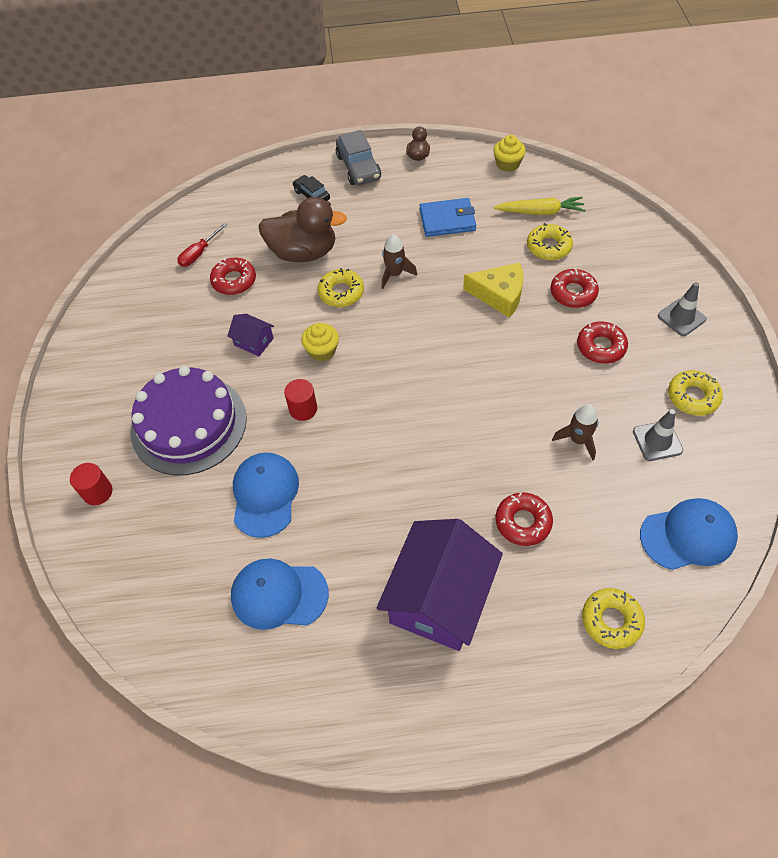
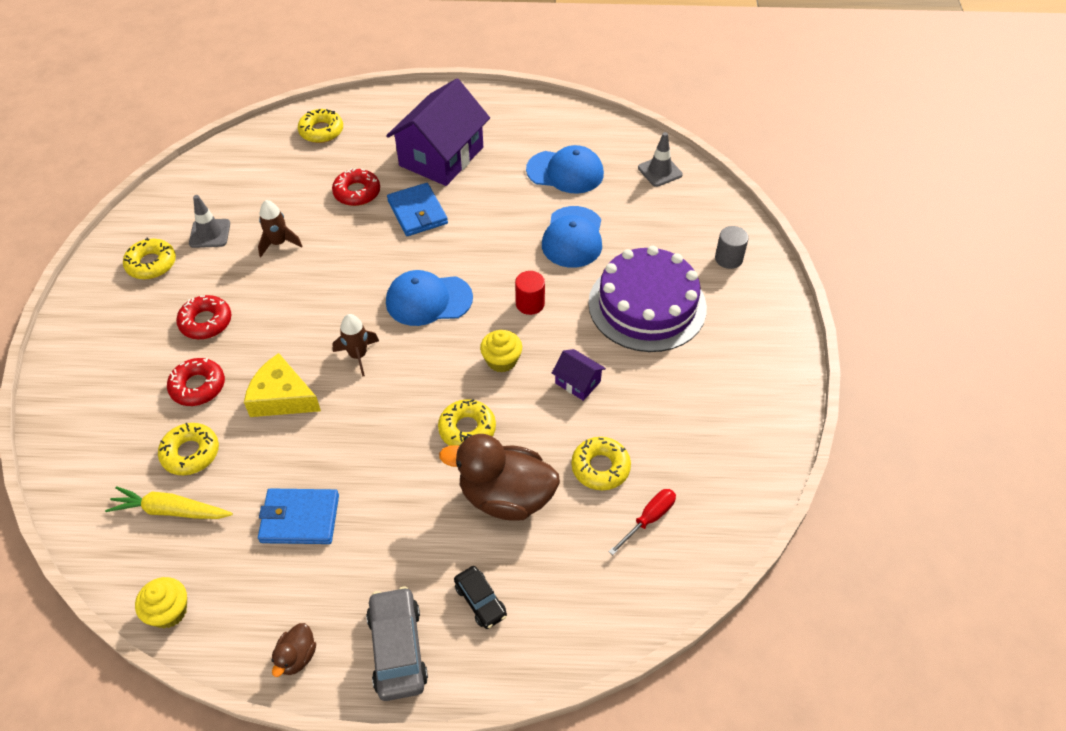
camera: 175 degrees left, 5 degrees down
red cylinder [70,463,113,505] -> grey cylinder [715,226,749,269]
red donut [210,258,256,295] -> yellow donut [571,437,631,490]
brown rocket [382,234,417,289] -> brown rocket moved to [333,314,379,377]
blue cap [640,498,738,570] -> blue cap moved to [386,270,473,326]
grey traffic cone [658,282,707,336] -> grey traffic cone moved to [638,132,683,187]
none -> blue wallet [387,183,448,236]

